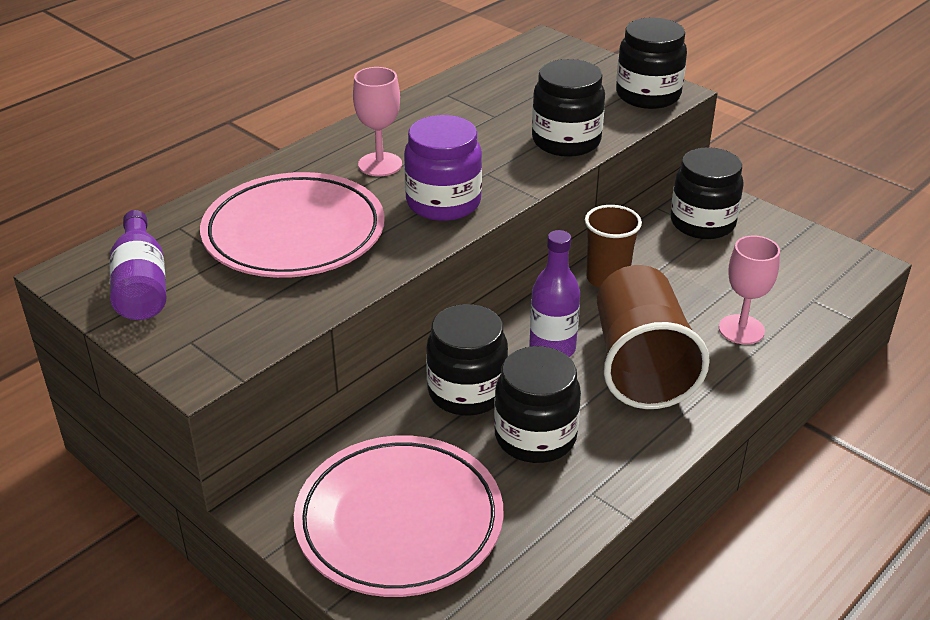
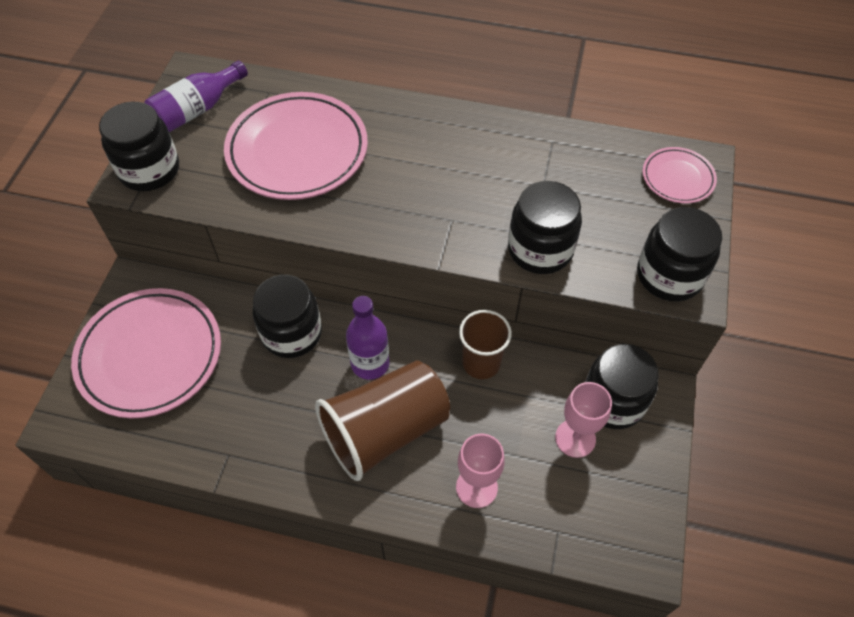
camera: 60 degrees right, 20 degrees up
pink goblet [353,67,402,176] -> pink goblet moved to [555,382,612,458]
purple jar [404,115,482,221] -> none
black jar [494,346,581,463] -> black jar moved to [99,102,179,191]
none -> pink plate [642,147,717,204]

